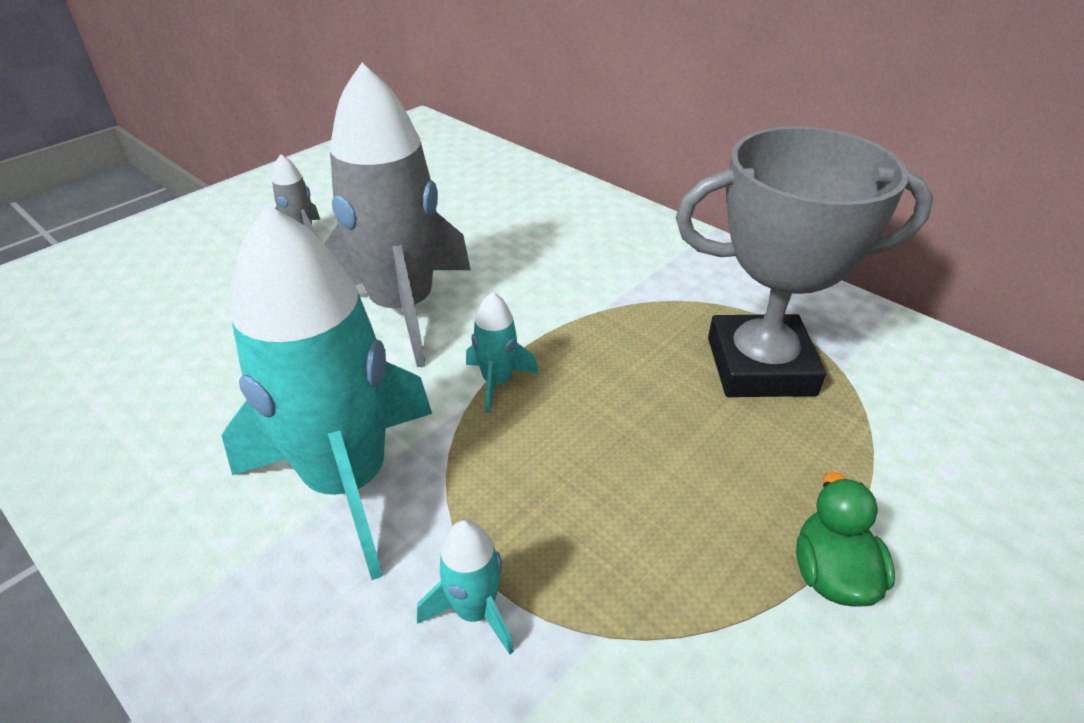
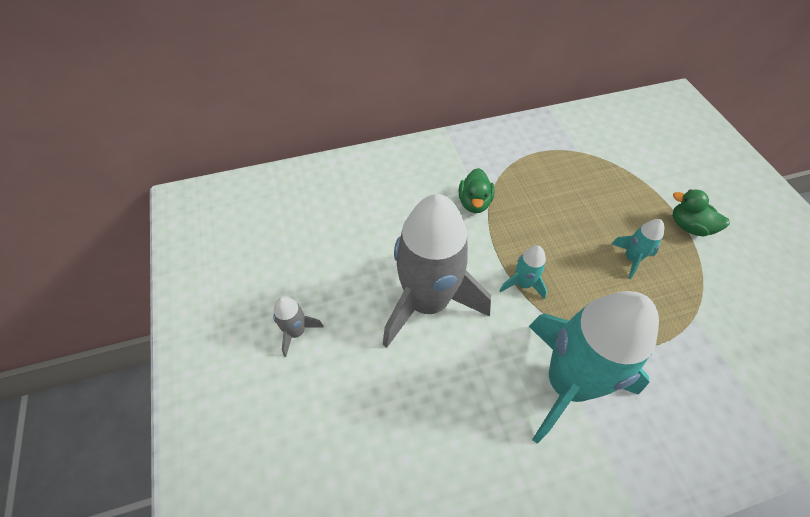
camera: 60 degrees left, 15 degrees up
turquoise rocket [417,520,514,654] -> turquoise rocket moved to [611,219,664,279]
grey trophy [676,126,933,397] -> none
none -> green duck [459,168,495,213]

